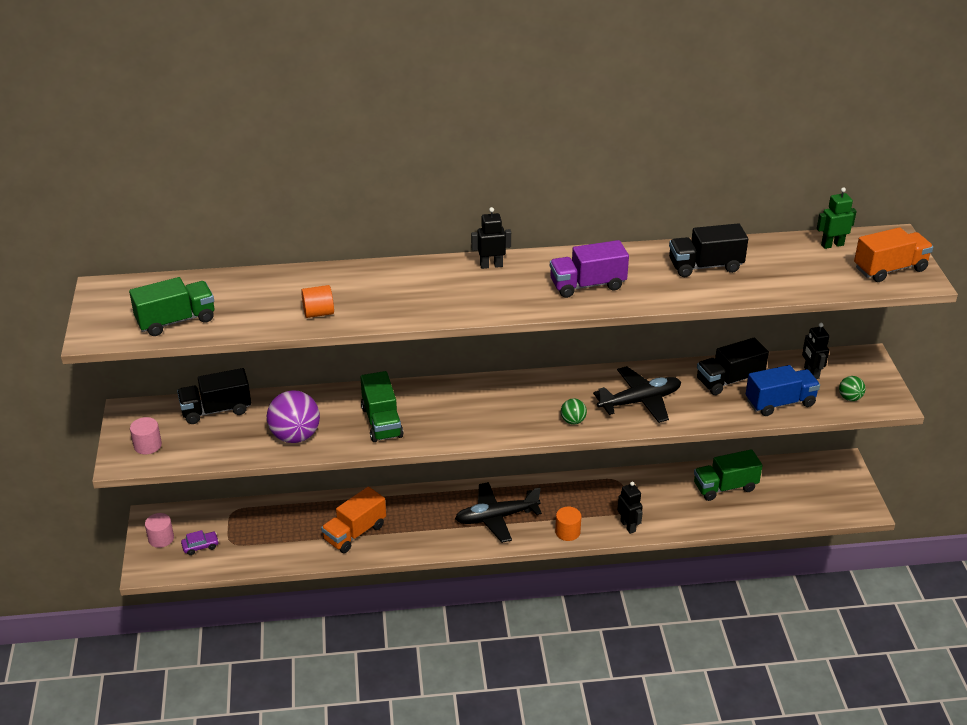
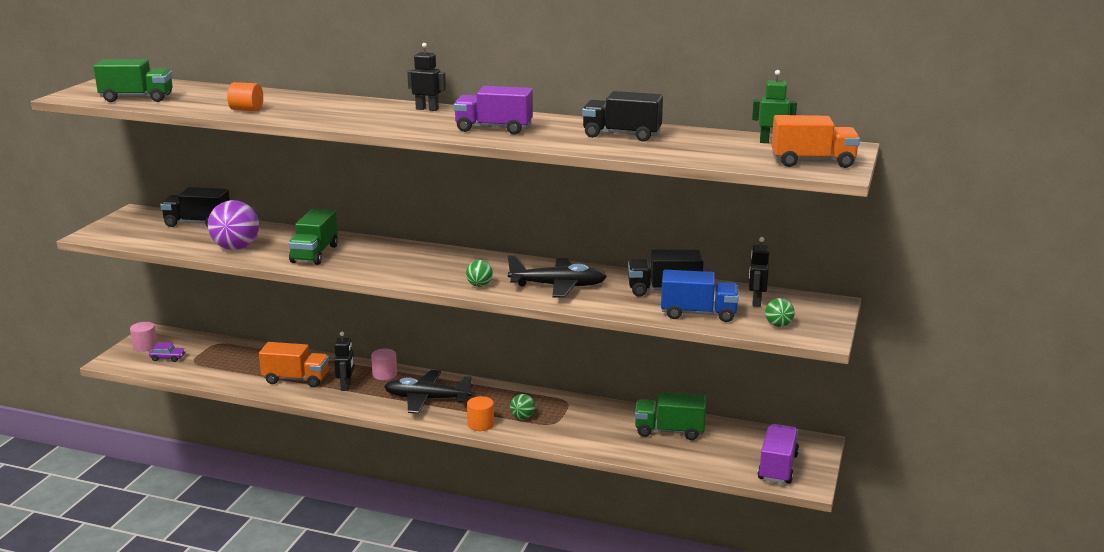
camera: 25 degrees right, 15 degrees down
pink cylinder [130,417,162,454] -> pink cylinder moved to [371,349,397,380]
orange truck [321,486,386,553] -> orange truck turned 150 degrees counterclockwise [259,342,329,387]
black robot [617,482,643,534] -> black robot moved to [334,332,354,391]
none -> green ball [510,394,535,419]
none -> purple truck [758,424,799,484]

